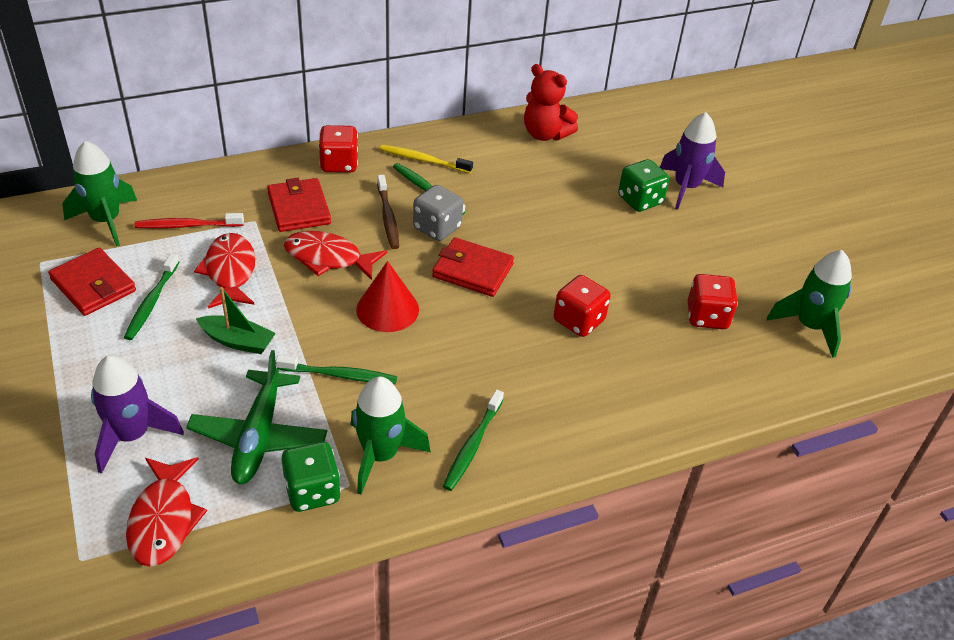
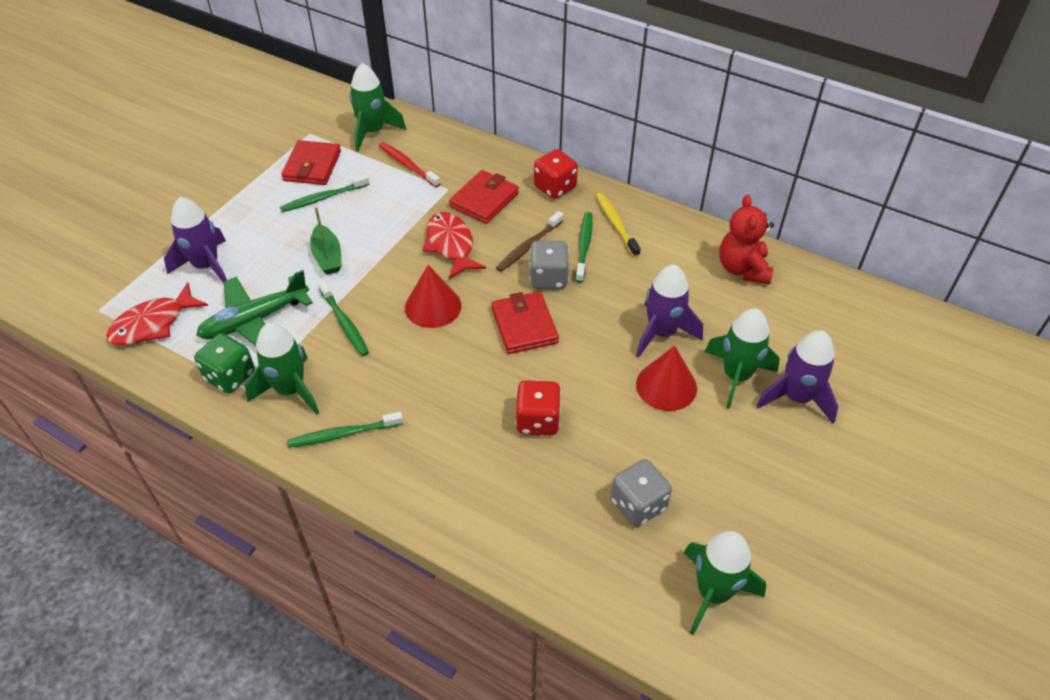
camera: 55 degrees right, 5 degrees up
red fish [194,233,256,309] -> none
green dice [618,159,669,212] -> green rocket [705,308,780,409]
red dice [688,274,738,329] -> grey dice [611,459,672,527]
none -> purple rocket [636,265,703,358]
none -> red cone [636,345,697,411]

